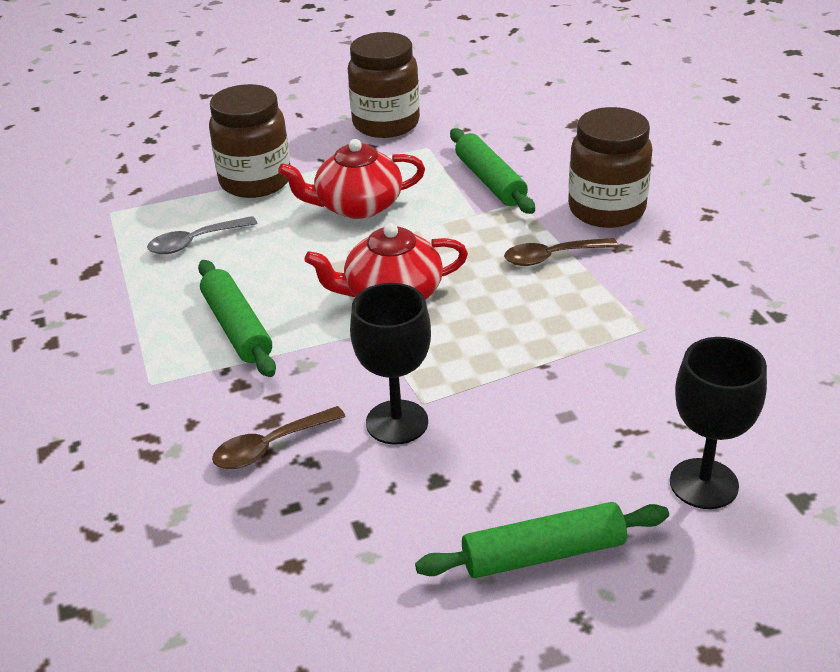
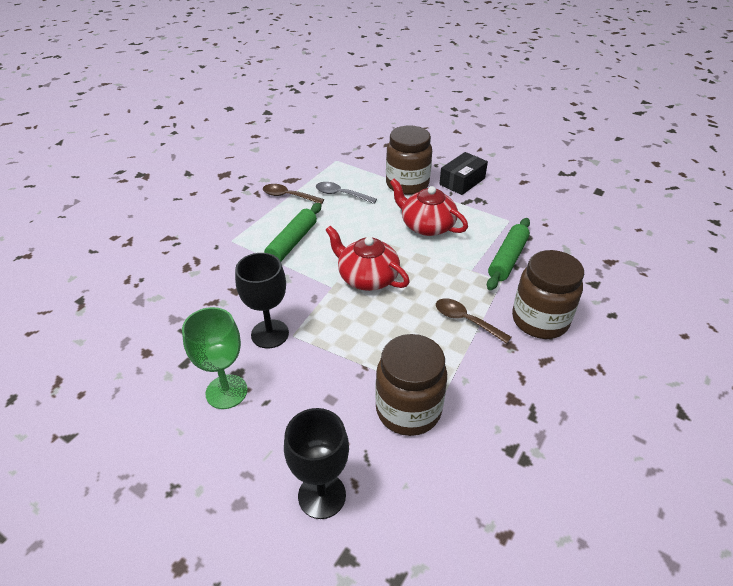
camera: 50 degrees right, 5 degrees up
brown spoon [212,406,346,469] -> brown spoon moved to [263,184,324,204]
brown jar [348,32,420,138] -> brown jar moved to [375,334,447,436]
green rolling pin [415,502,669,578] -> none
none -> green goblet [182,307,248,409]
none -> black box [439,152,488,195]

